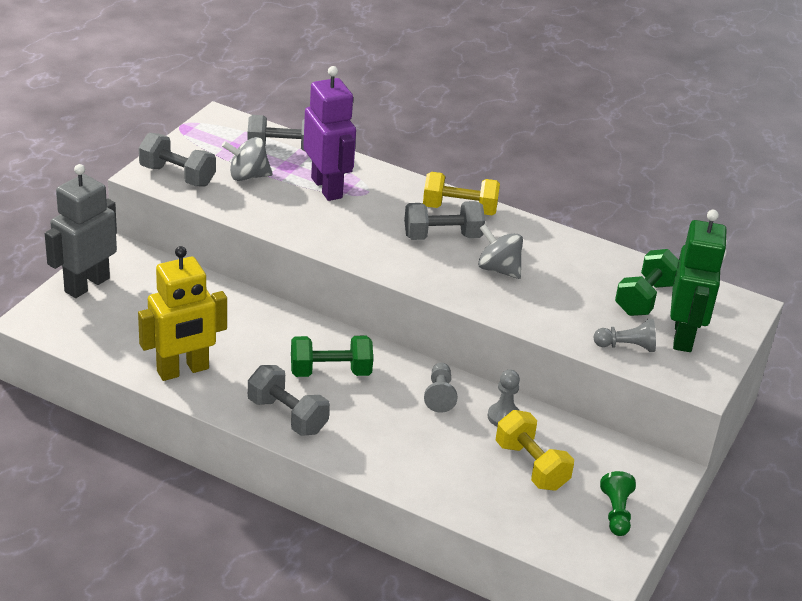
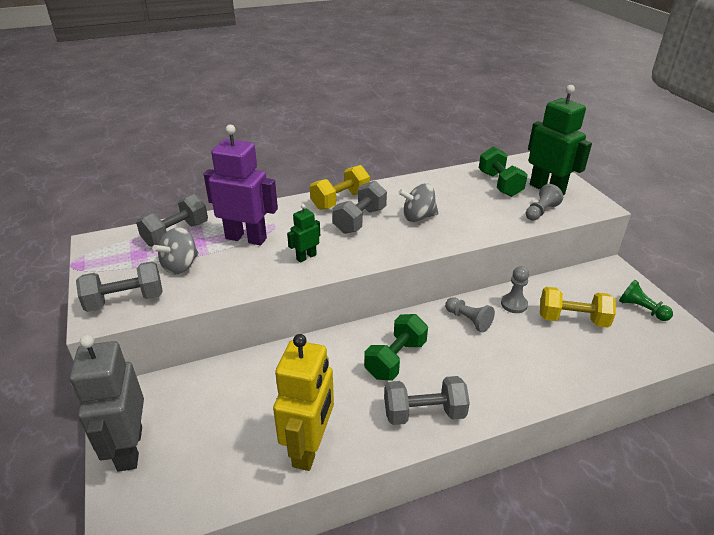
camera: 45 degrees left, 0 degrees up
none -> green robot [287,204,320,263]

